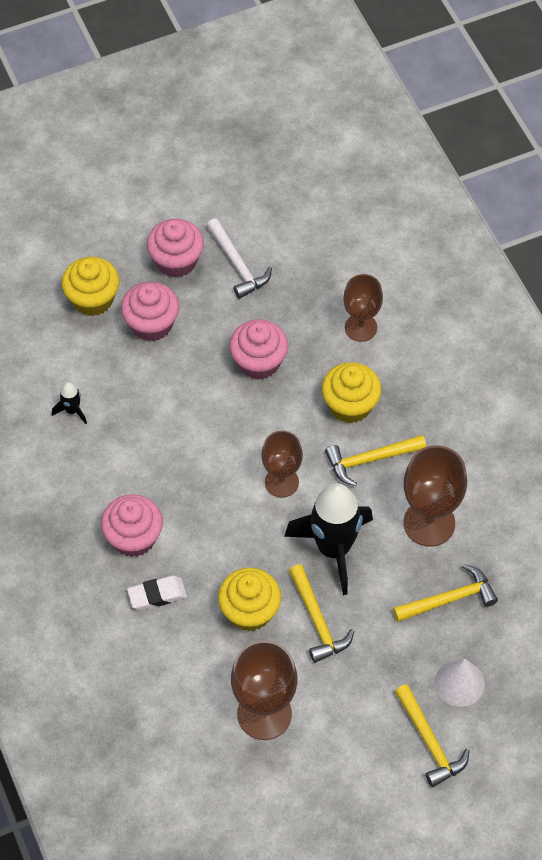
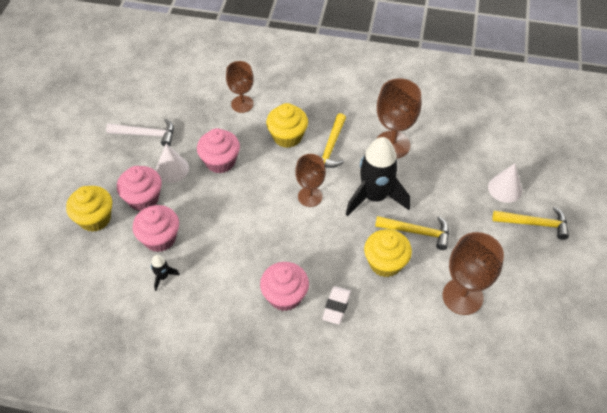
camera: 55 degrees left, 5 degrees down
pink cupcake [147,219,204,278] -> pink cupcake moved to [133,205,179,252]
yellow hammer [393,564,498,622] -> none
none -> white cone [156,144,189,183]

